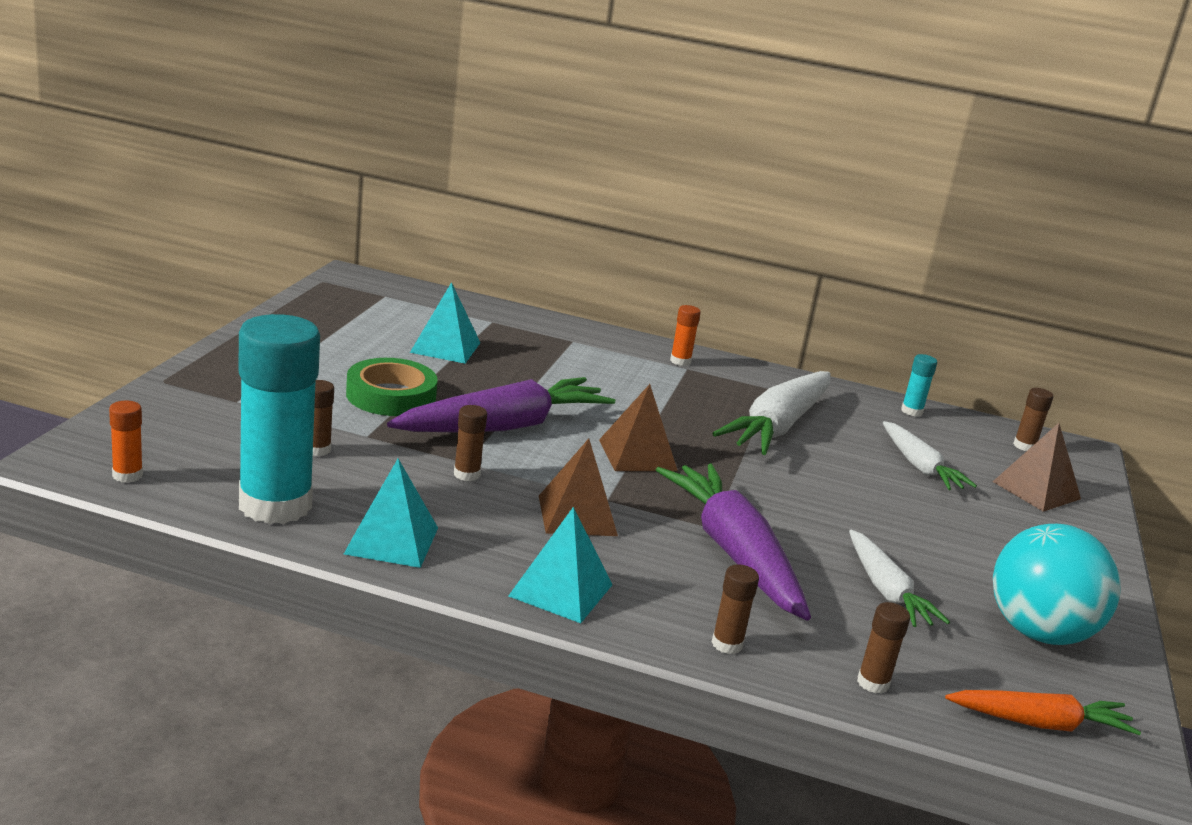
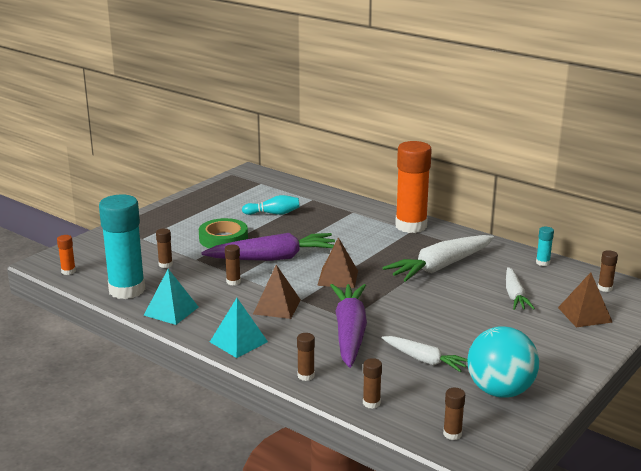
camera: 25 degrees right, 0 degrees up
turquoise pyramid [410,282,480,364] -> turquoise bowling pin [242,195,300,215]
orange glue stick [670,305,701,366] -> orange glue stick [395,141,432,233], size x2.47
white carrot [849,530,950,627] -> white carrot turned 60 degrees counterclockwise [382,336,468,372]
orange carrot [945,690,1141,735] -> brown glue stick [443,388,465,440]

